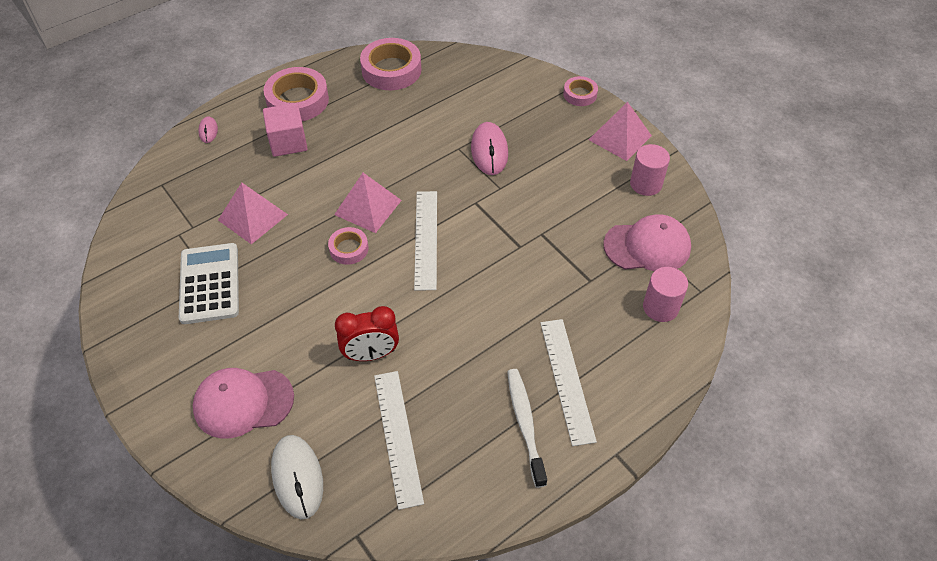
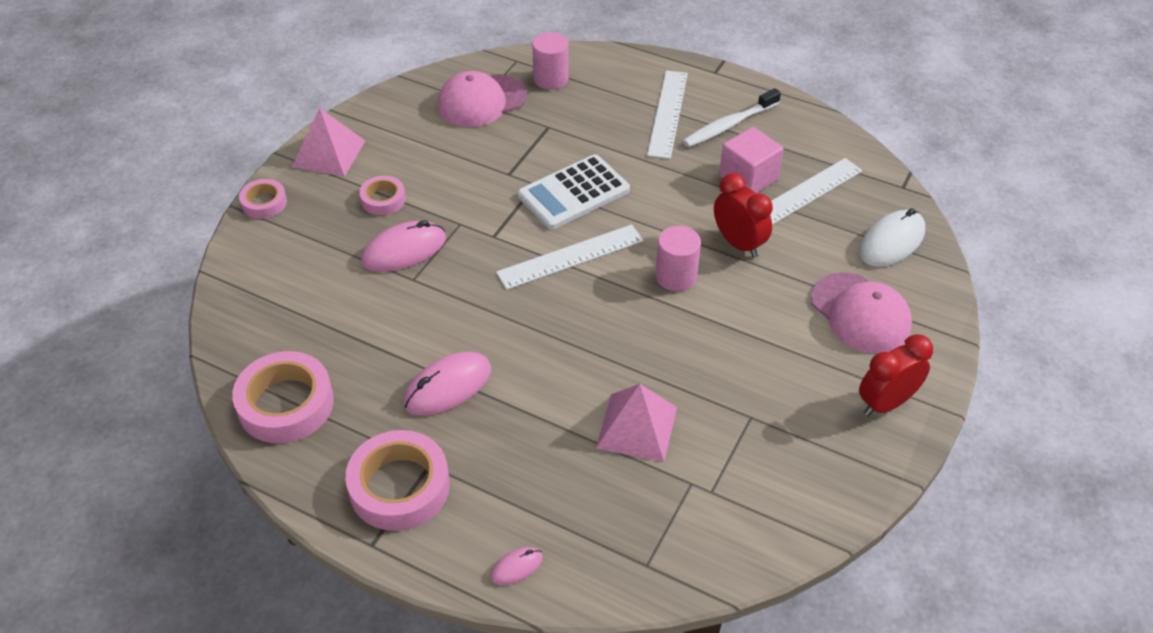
camera: 115 degrees left, 5 degrees down
white calculator [179,243,239,324] -> white calculator moved to [518,154,630,230]
pink cube [263,103,308,157] -> pink cube moved to [719,127,783,193]
pink tape [328,227,368,265] -> pink tape moved to [359,176,406,215]
pink pyramid [334,173,402,233] -> none
white ruler [540,319,597,446] -> white ruler turned 45 degrees counterclockwise [647,70,688,159]
pink cap [603,214,691,271] -> pink cap turned 90 degrees counterclockwise [438,71,527,127]
pink cylinder [630,144,670,196] -> pink cylinder moved to [656,226,701,291]
none -> pink mouse [403,352,491,416]
none -> red clock [859,334,933,416]

